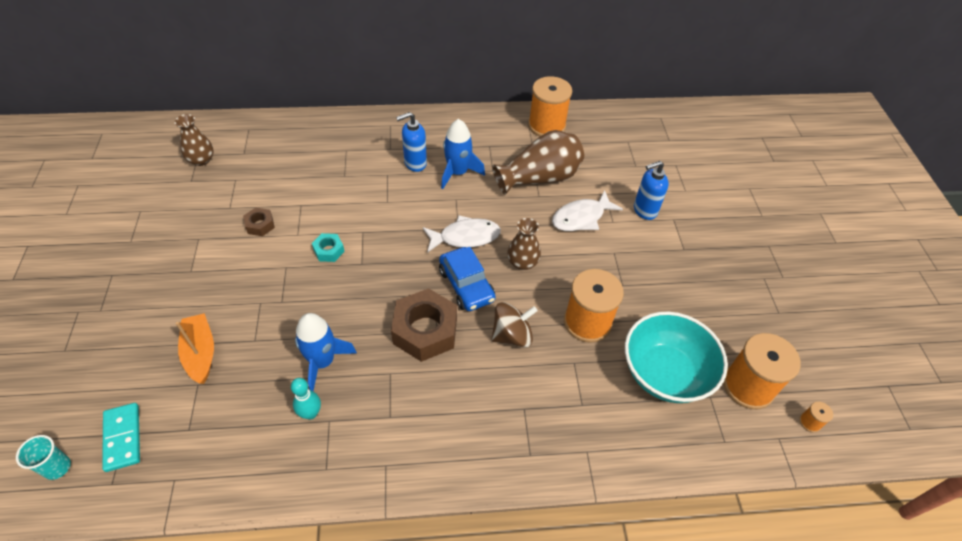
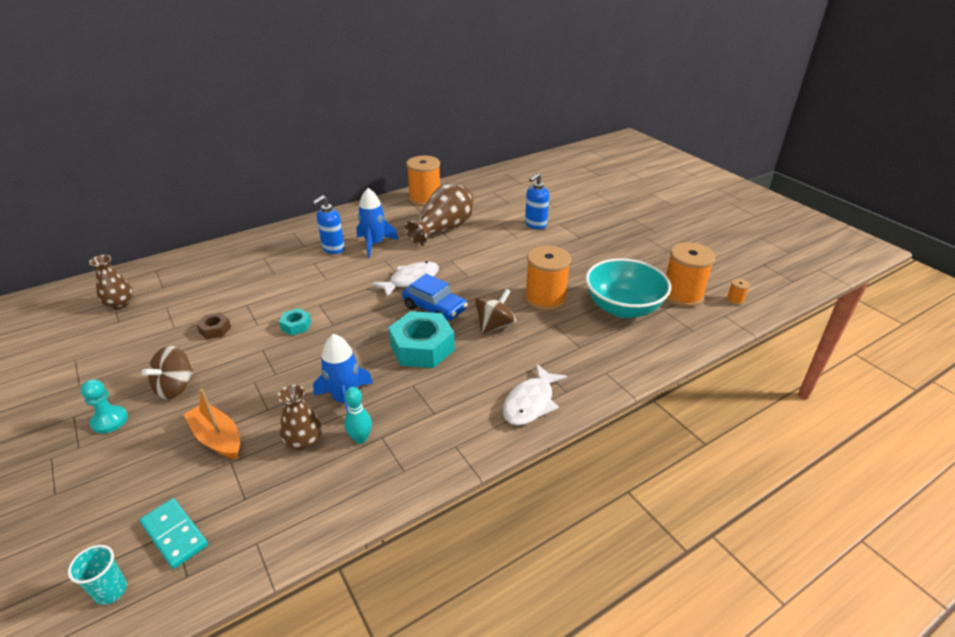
camera: 25 degrees left, 15 degrees down
brown nut [391,288,457,362] -> turquoise nut [388,311,455,368]
brown vase [507,218,541,270] -> brown vase moved to [278,385,322,451]
white fish [552,190,623,231] -> white fish moved to [503,364,567,426]
none -> turquoise pawn [81,379,128,434]
none -> brown spinning top [142,346,194,399]

